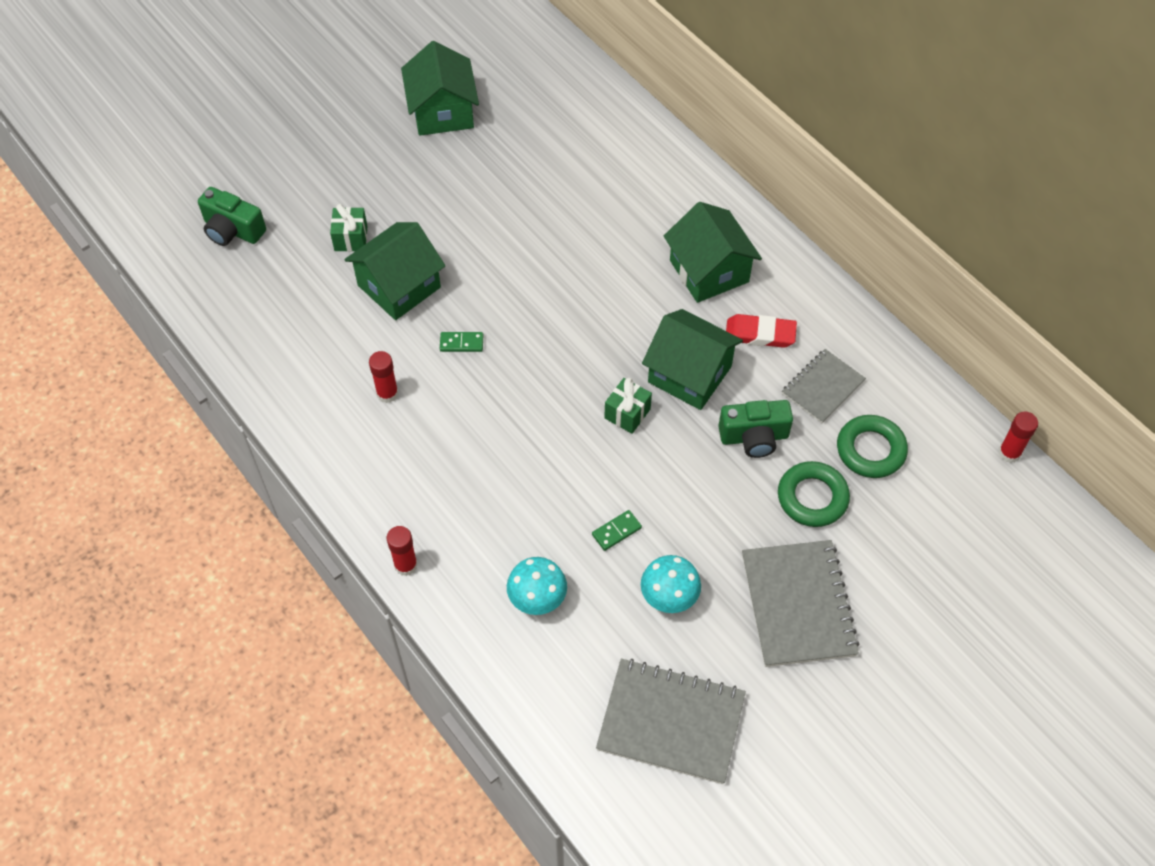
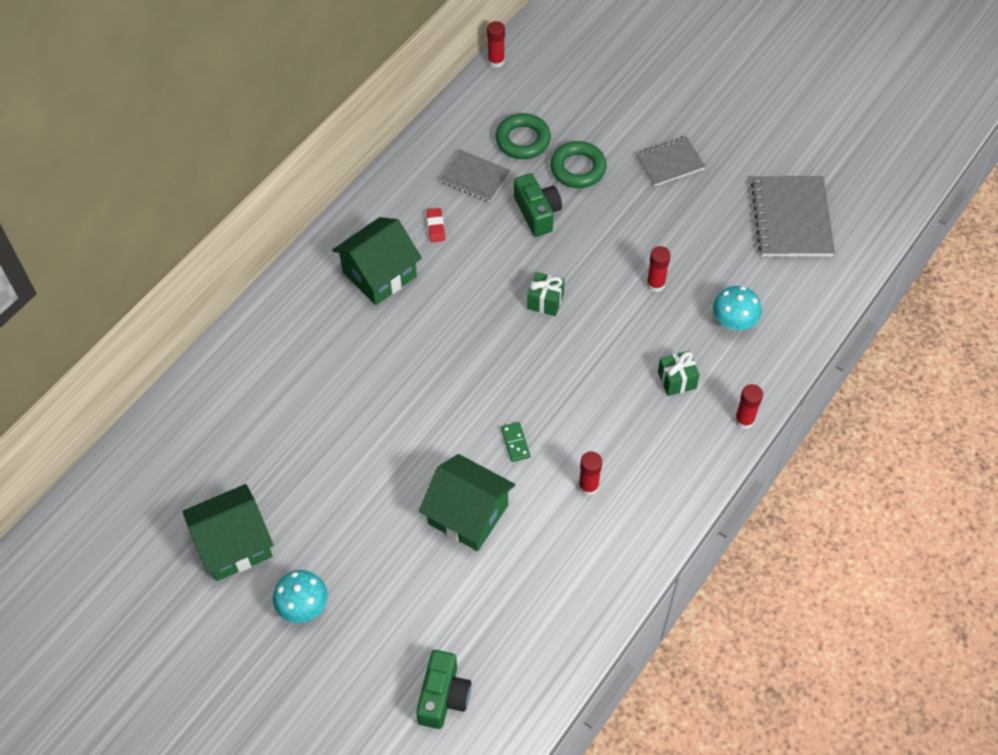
camera: 105 degrees left, 0 degrees up
green gift [330,204,368,252] -> green gift moved to [658,351,700,396]
green domino [592,510,642,551] -> red glue stick [647,246,671,292]
turquoise mushroom [641,555,701,613] -> turquoise mushroom moved to [273,570,328,623]
green house [642,309,743,410] -> none
red eraser [726,314,797,348] -> red eraser [426,208,445,242], size x0.63
grey notebook [742,540,860,667] -> grey notebook [636,136,706,186], size x0.61

